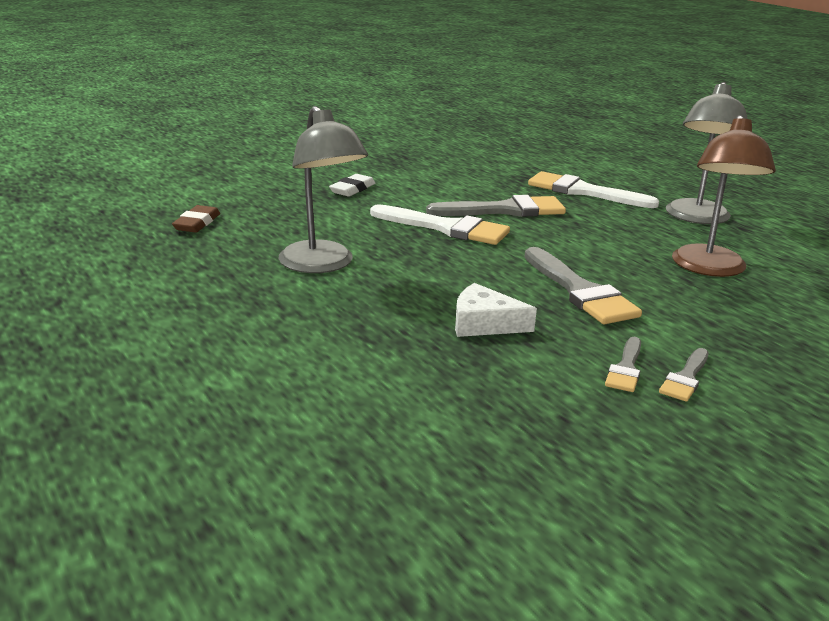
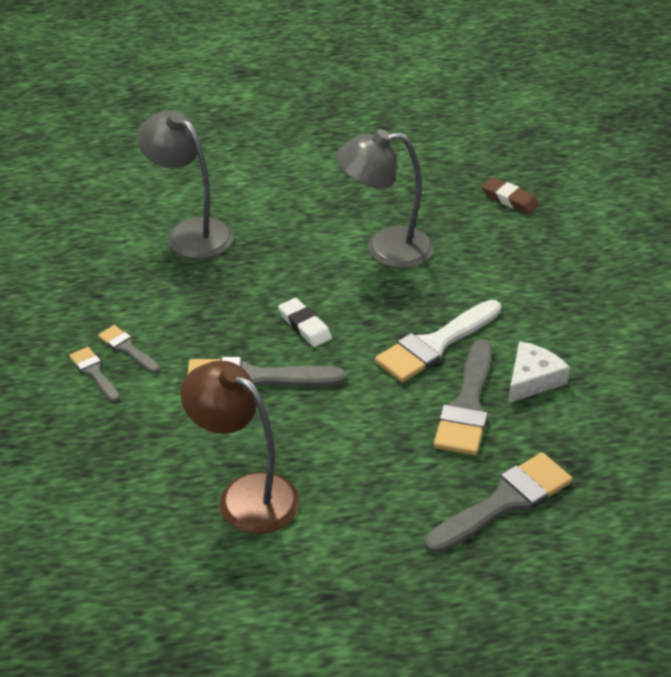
camera: 115 degrees right, 15 degrees up
white eraser [329,174,375,197] -> white eraser moved to [278,298,332,347]
white cheese [455,283,537,337] -> white cheese moved to [508,341,570,403]
white brush [528,171,659,208] -> grey brush [424,452,572,554]
grey lamp [666,82,748,224] -> grey lamp moved to [137,110,234,259]

